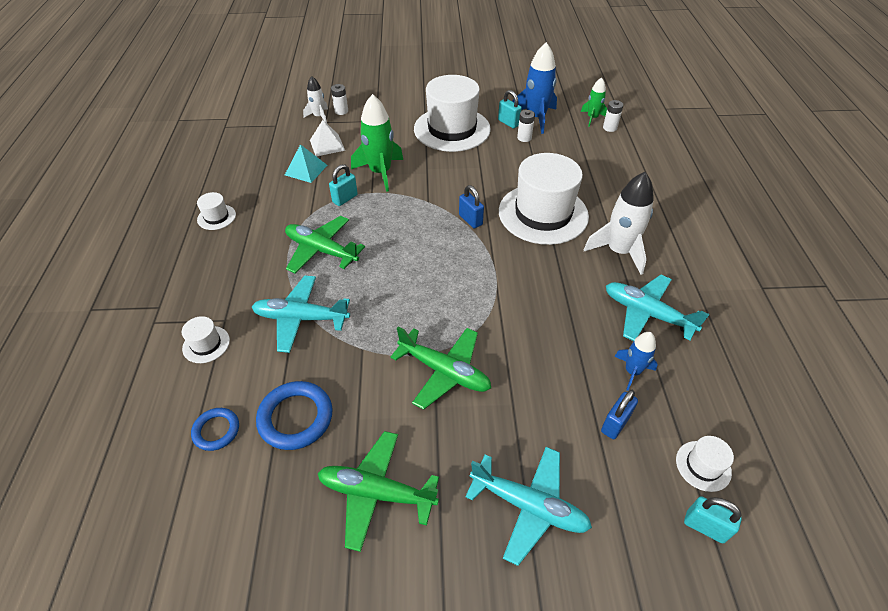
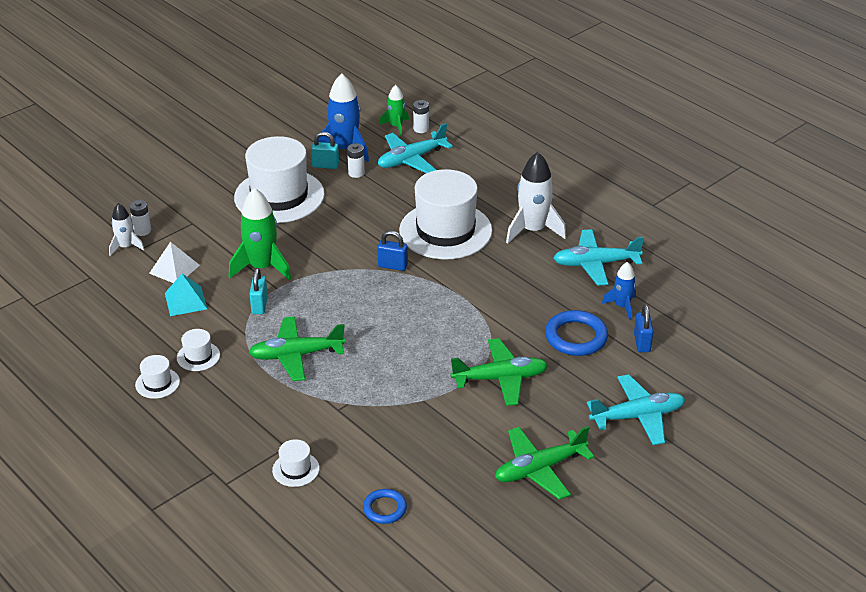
camera: 40 degrees left, 10 degrees down
turquoise plane [252,275,350,353] -> turquoise plane moved to [378,123,453,173]
blue ring [256,381,333,450] -> blue ring moved to [545,310,608,356]
white hat [676,436,734,492] -> white hat moved to [177,329,220,371]
turquoise padlock [684,496,742,543] -> none

